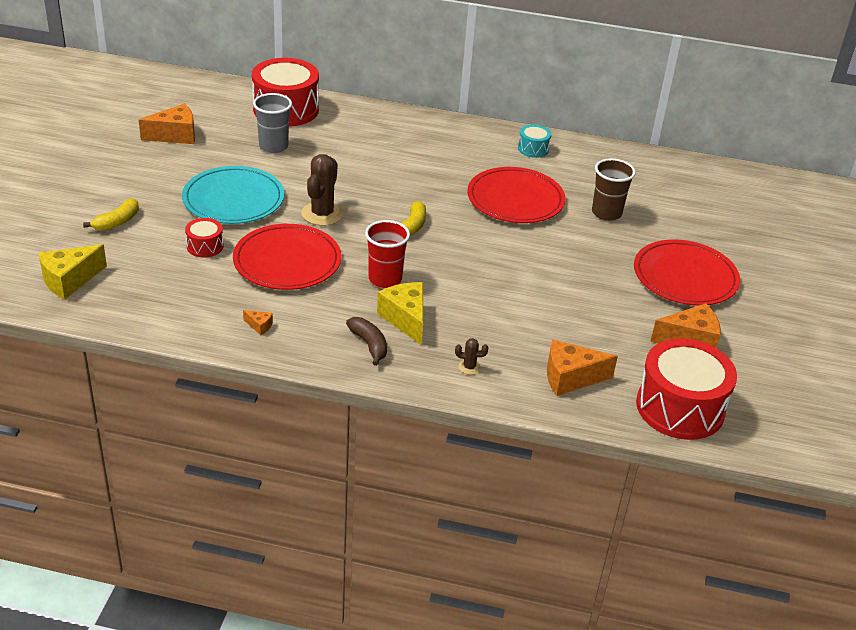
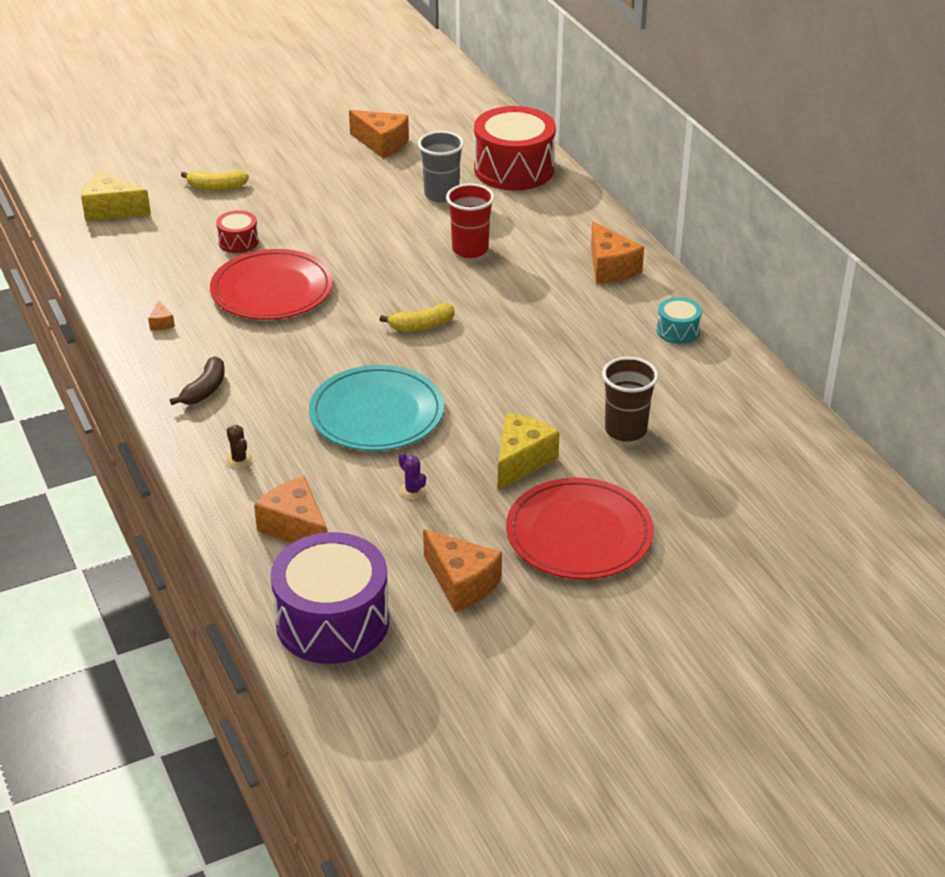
camera: 55 degrees right, 0 degrees up
turquoise plate [182,166,284,224] -> turquoise plate moved to [309,365,444,451]
brown cactus [302,154,343,226] -> none
red cup [365,220,410,288] -> red cup moved to [446,183,495,258]
yellow cheese [377,282,423,345] -> yellow cheese moved to [497,413,560,491]
red plate [467,167,565,223] -> none
red drum [636,338,737,440] -> purple drum [270,532,389,664]
none -> purple cactus [399,452,426,500]
none -> orange cheese [591,221,644,284]

